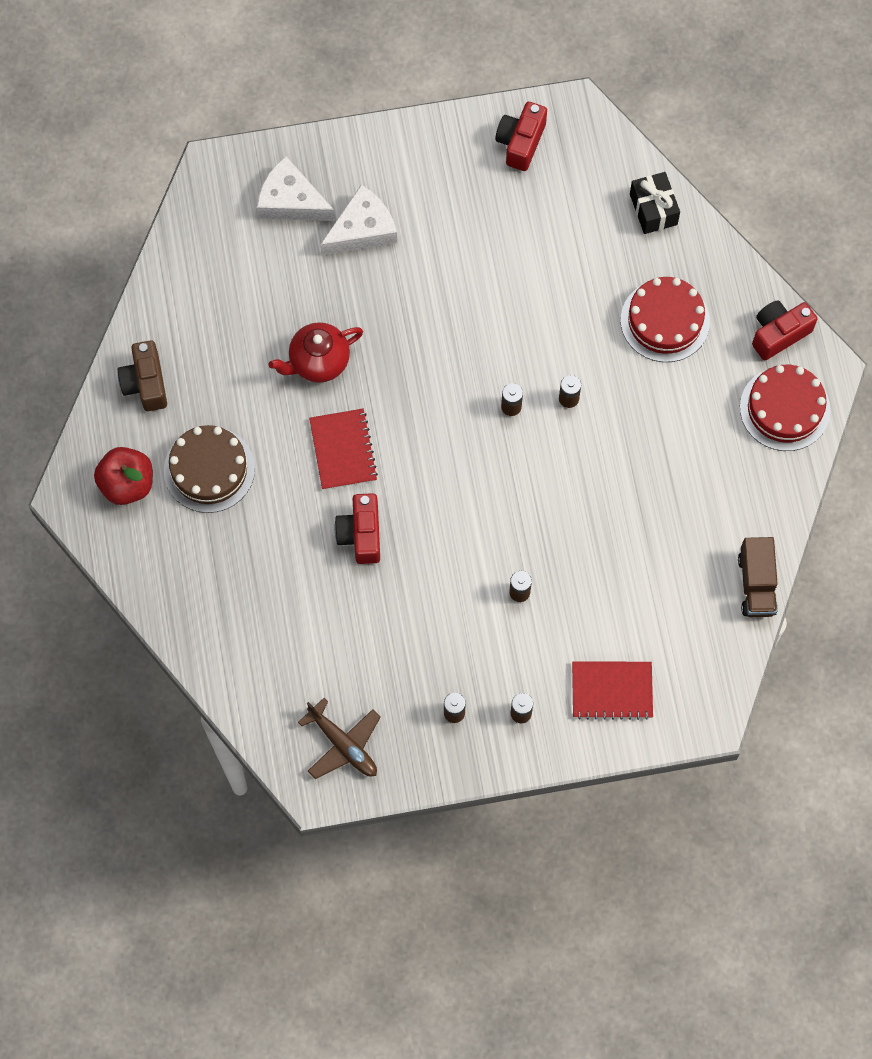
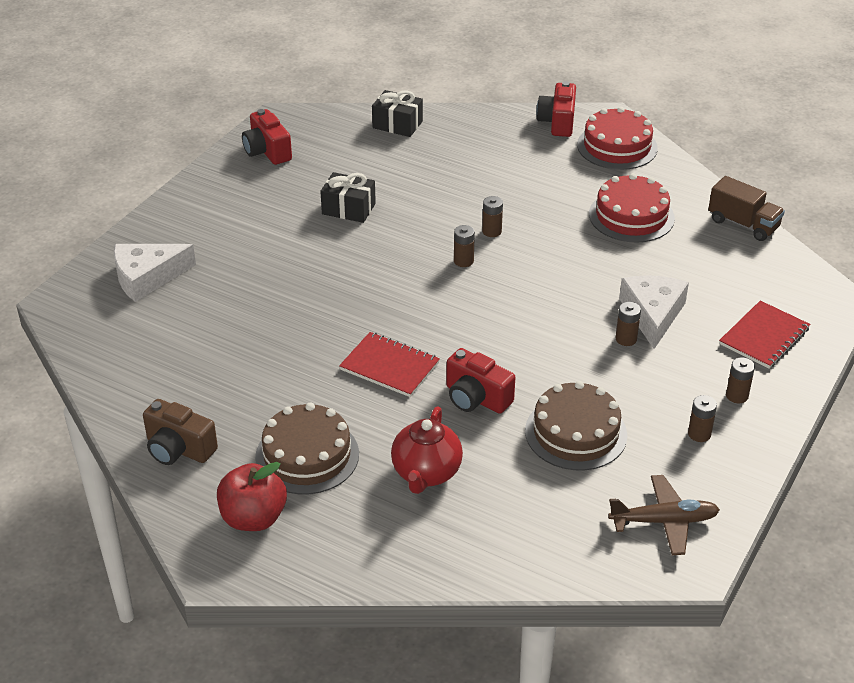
camera: 50 degrees left, 30 degrees down
red teapot [269,322,363,383] -> red teapot moved to [391,406,463,494]
white cheese [320,185,397,255] -> white cheese moved to [619,275,689,349]
red cake [621,277,710,362] -> red cake moved to [589,173,675,243]
none -> black gift [320,172,376,223]
none -> brown cake [525,381,627,470]

